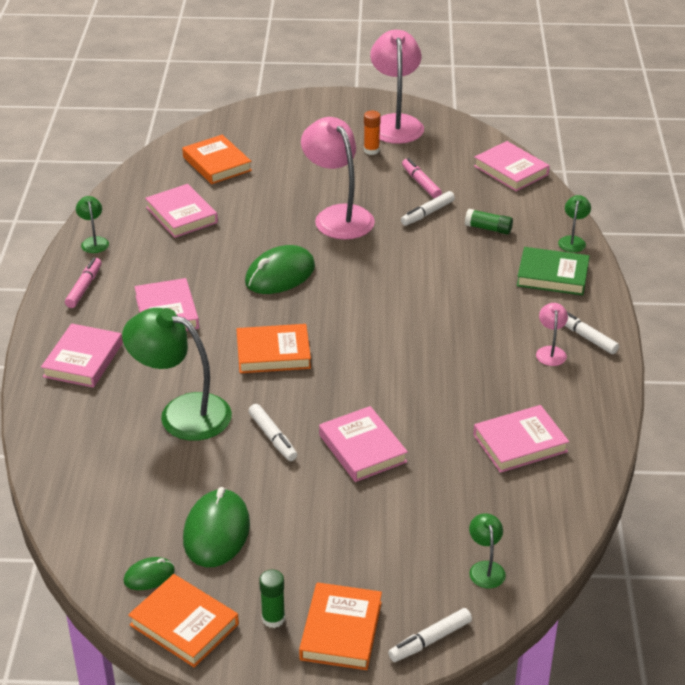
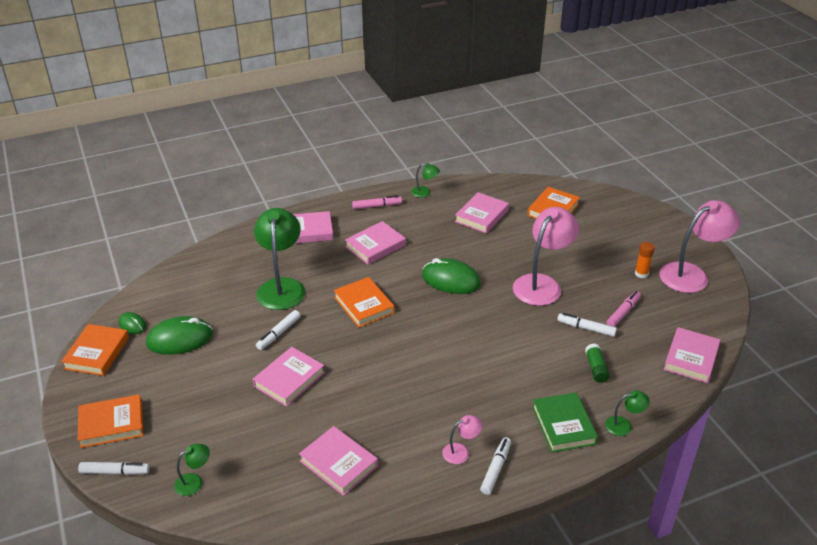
camera: 65 degrees right, 0 degrees up
green lamp [76,196,109,253] -> green lamp turned 60 degrees clockwise [411,163,440,198]
green glue stick [259,569,285,628] -> none
white marker [388,608,472,662] -> white marker turned 150 degrees clockwise [78,462,150,475]

